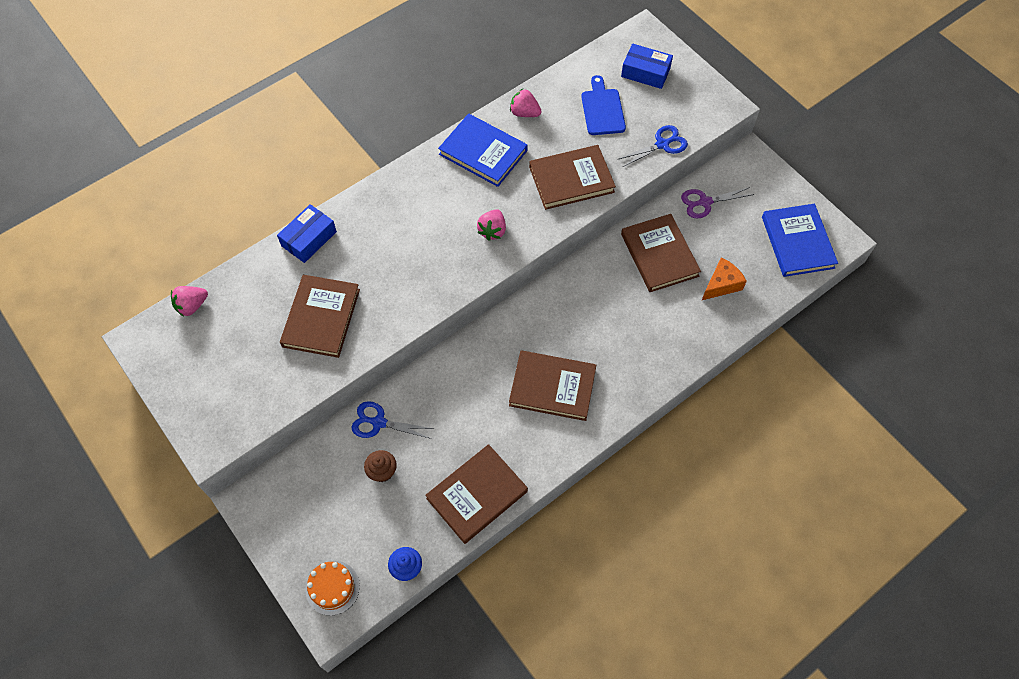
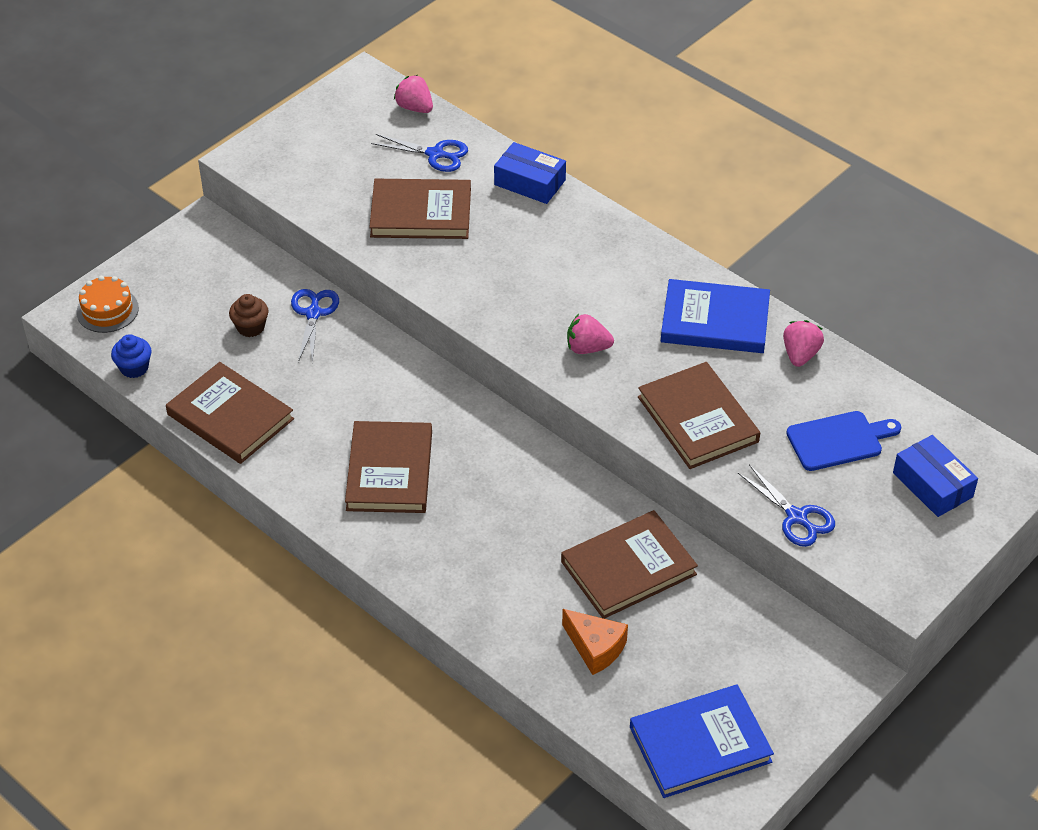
camera: 80 degrees right, 15 degrees down
blue book [438,113,528,187] -> blue book turned 75 degrees clockwise [661,279,770,353]
blue box [621,43,673,89] -> blue box turned 45 degrees counterclockwise [893,435,978,517]
purple scissors [681,187,754,219] -> none
none -> blue scissors [371,134,468,172]

